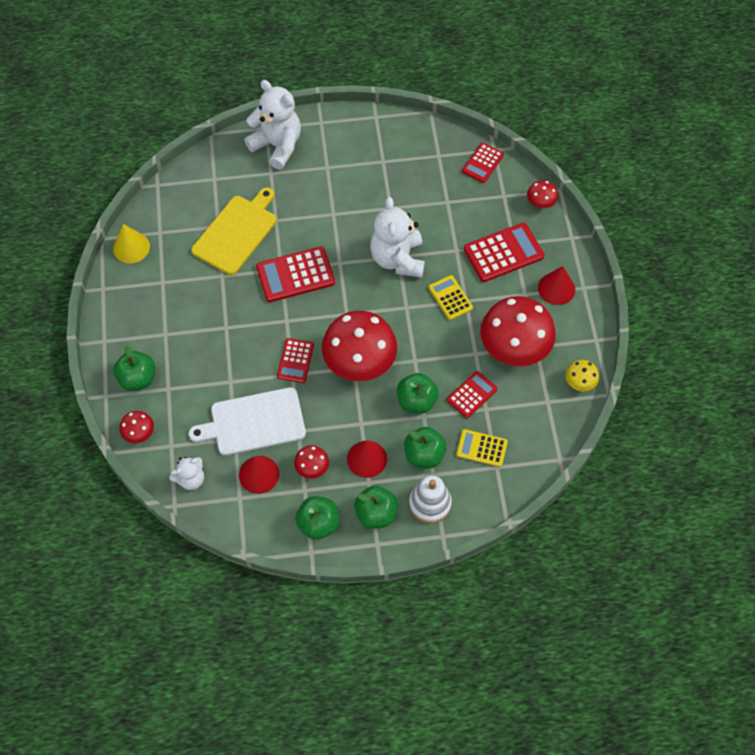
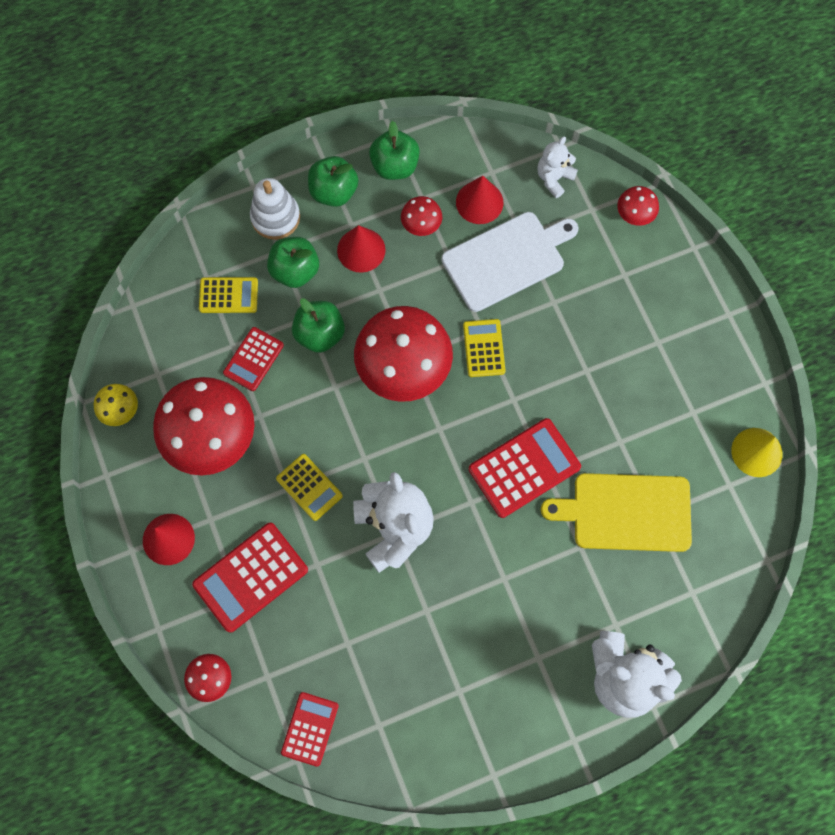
camera: 165 degrees right, 10 degrees up
green apple [113,345,155,391] -> none
yellow cutting board [191,188,277,275] -> yellow cutting board turned 75 degrees clockwise [541,473,692,552]
red calculator [277,338,314,383] -> yellow calculator [463,319,506,377]

